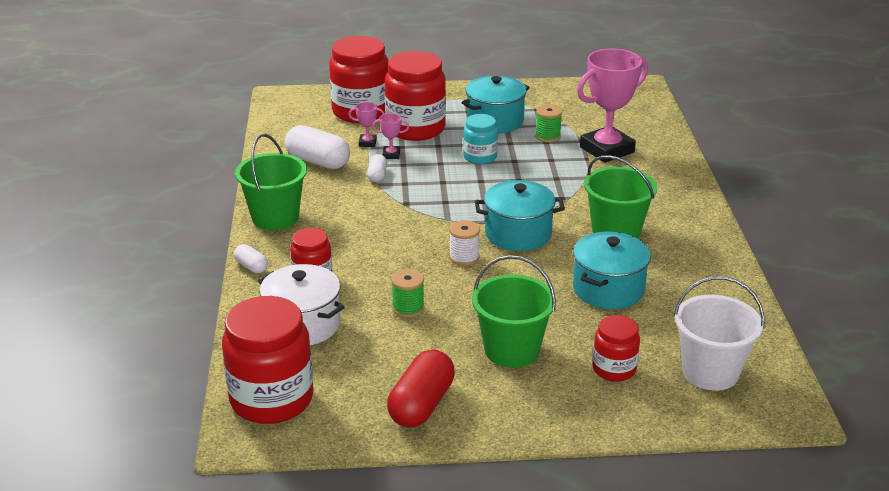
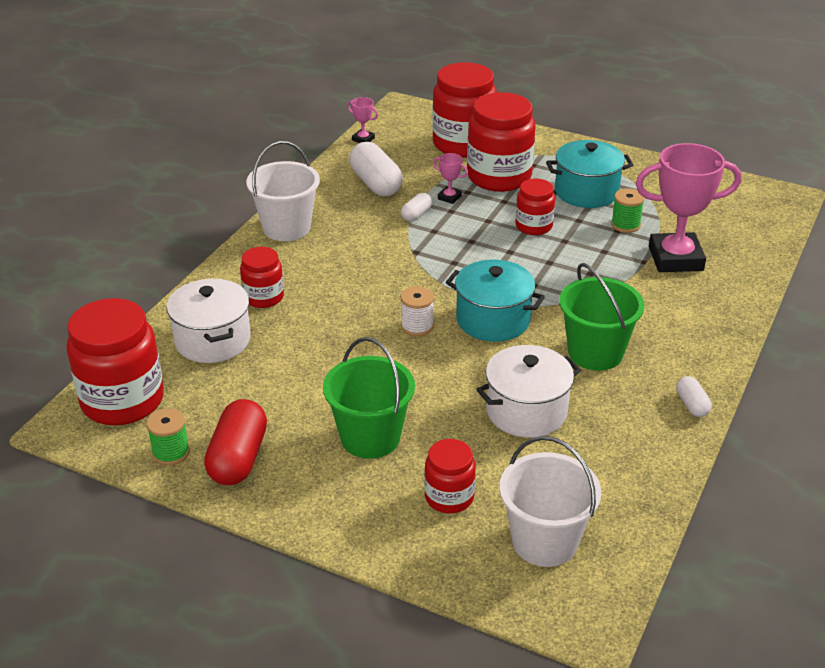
camera: 30 degrees right, 5 degrees up
white capsule [234,244,268,273] -> white capsule moved to [676,376,712,417]
green bucket [235,134,307,230] -> white bucket [246,141,320,241]
pink trophy [348,102,385,147] -> pink trophy moved to [347,97,378,143]
red capsule [387,349,455,428] -> red capsule turned 45 degrees counterclockwise [204,399,267,485]
green spool [391,269,424,318] -> green spool moved to [146,408,190,465]
turquoise jar [463,114,498,164] -> red jar [515,178,555,235]
turquoise pot [573,231,651,309] -> white pot [476,345,581,438]

